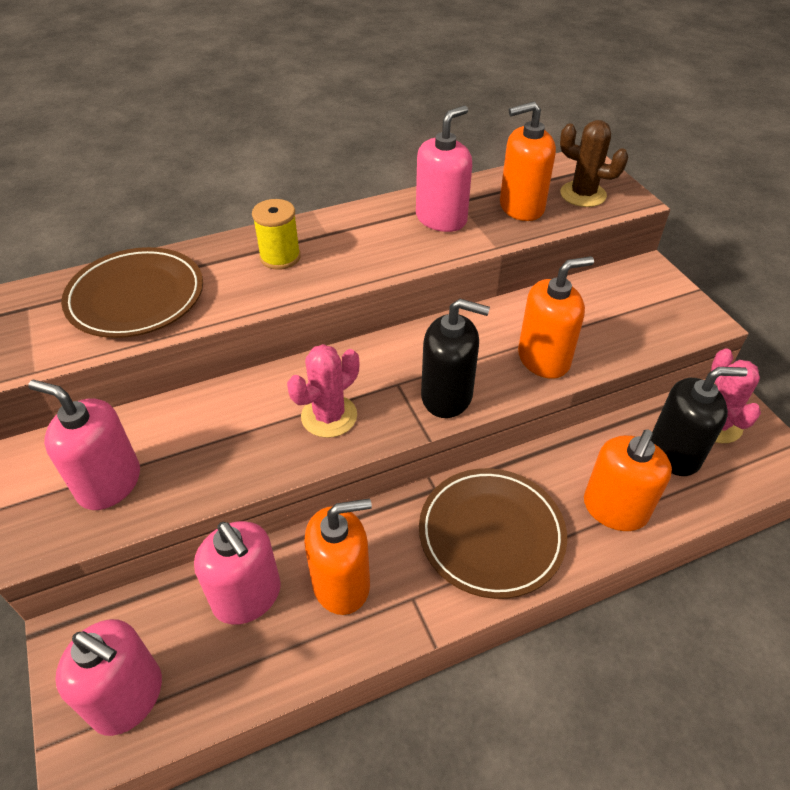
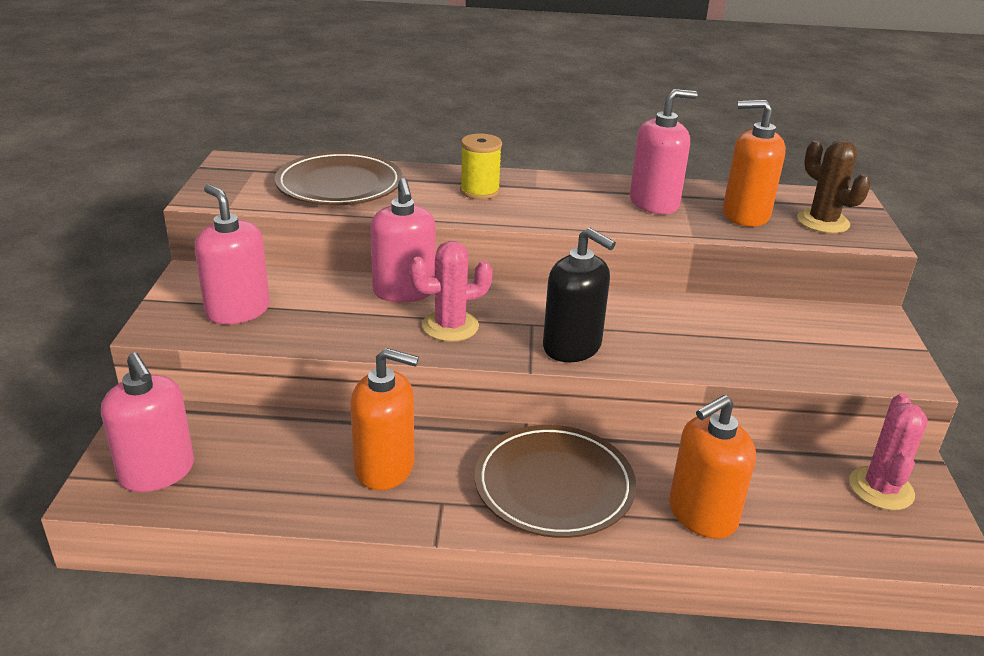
camera: 25 degrees right, 15 degrees down
pink soap dispenser [194,521,281,625] -> pink soap dispenser moved to [370,178,436,303]
orange soap dispenser [518,256,594,379] -> none
black soap dispenser [651,367,748,476] -> none

